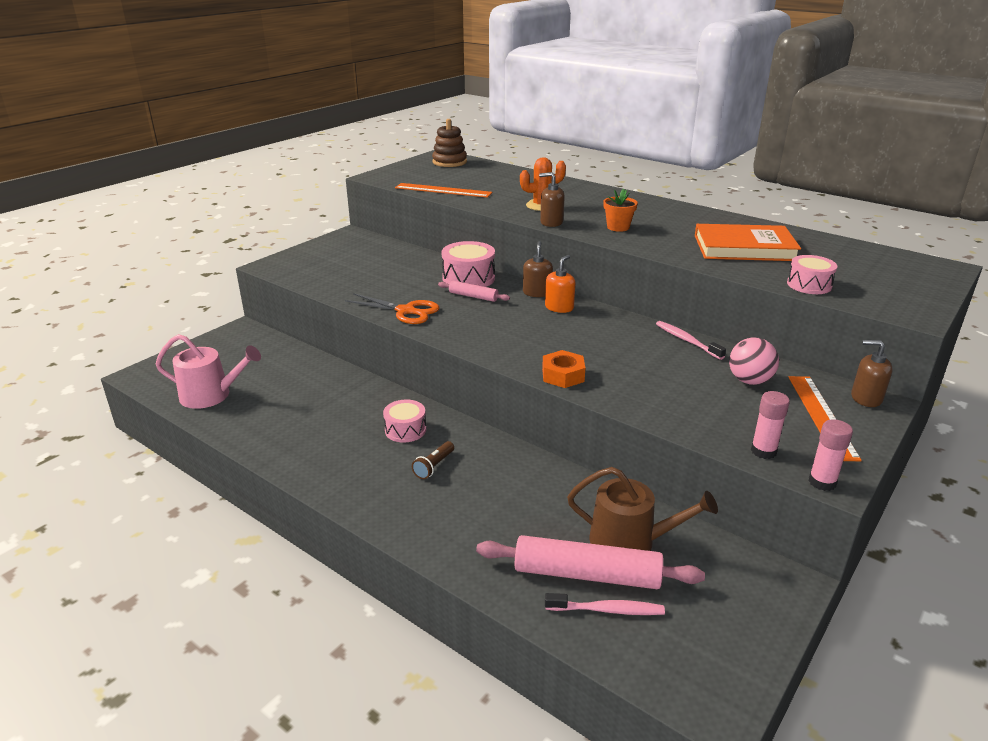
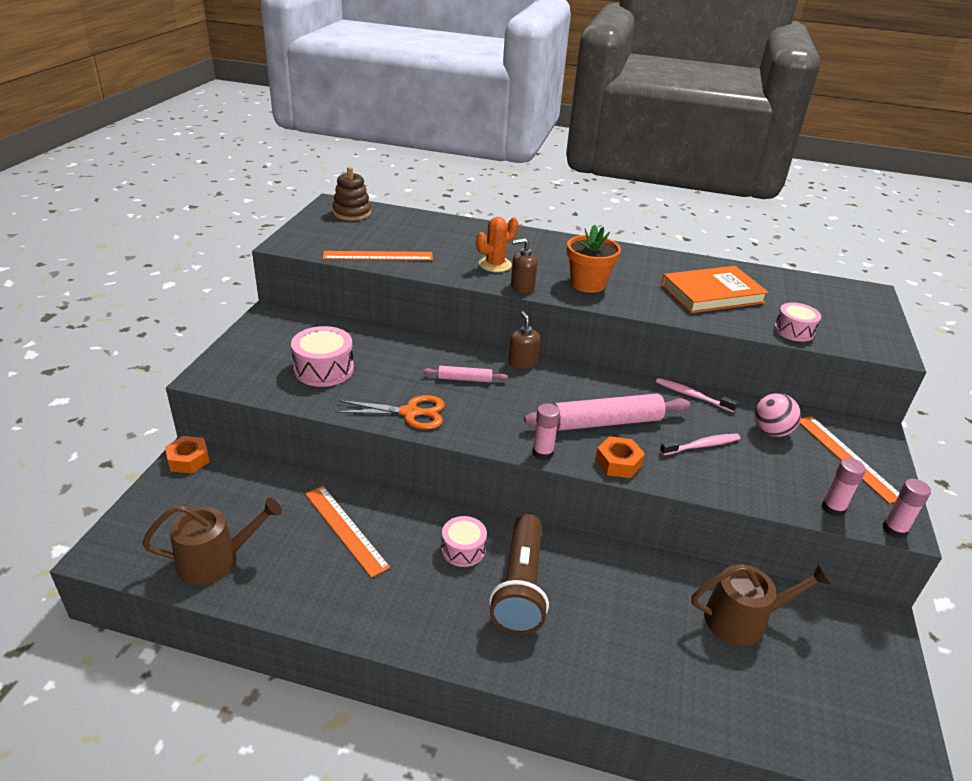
camera: 25 degrees left, 5 degrees up
pink watering can [156,334,261,409] -> brown watering can [142,497,282,585]
brown flashlight [412,441,454,479] -> brown flashlight [489,514,549,635], size x2.35
pink drum [442,241,495,287] -> pink drum moved to [291,326,354,387]
pink rolling pin [476,535,705,589] -> pink rolling pin moved to [524,394,690,431]
orange soap dispenser [545,255,575,313] -> none
pink toothbrush [545,593,665,615] -> pink toothbrush moved to [660,433,740,455]
orange flower pot [603,189,638,232] -> orange flower pot [567,225,621,293], size x1.56
brown soap dispenser [851,340,893,407] -> none
none -> orange nut [165,436,210,474]
none -> orange ruler [305,486,390,578]
none -> pink glue stick [532,403,560,460]

